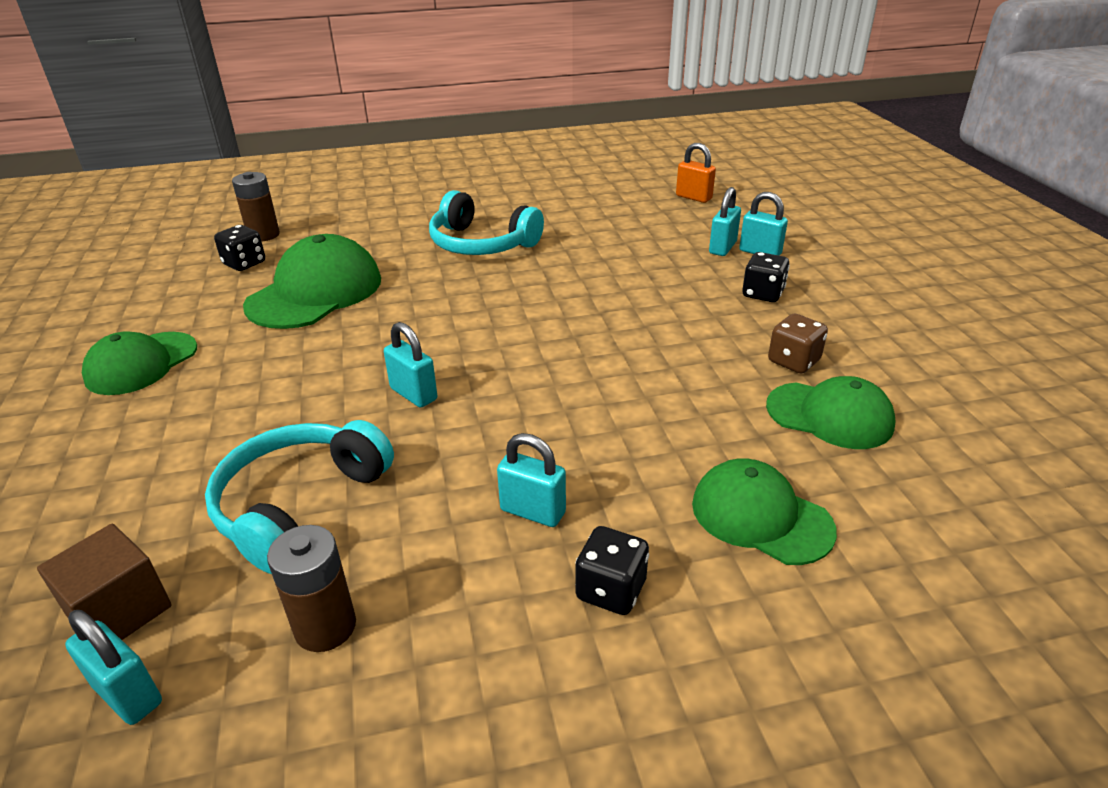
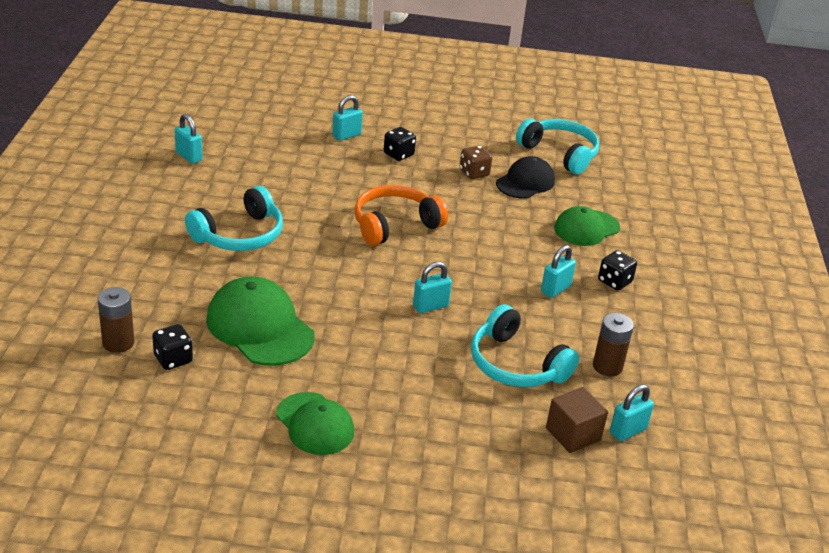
camera: 75 degrees left, 0 degrees up
orange padlock [676,143,716,203] -> none
turquoise padlock [709,187,741,256] -> turquoise padlock moved to [175,114,202,164]
green cap [766,376,896,449] -> black cap [496,156,555,199]
none -> orange headphones [354,185,448,246]
none -> turquoise headphones [516,119,599,174]

